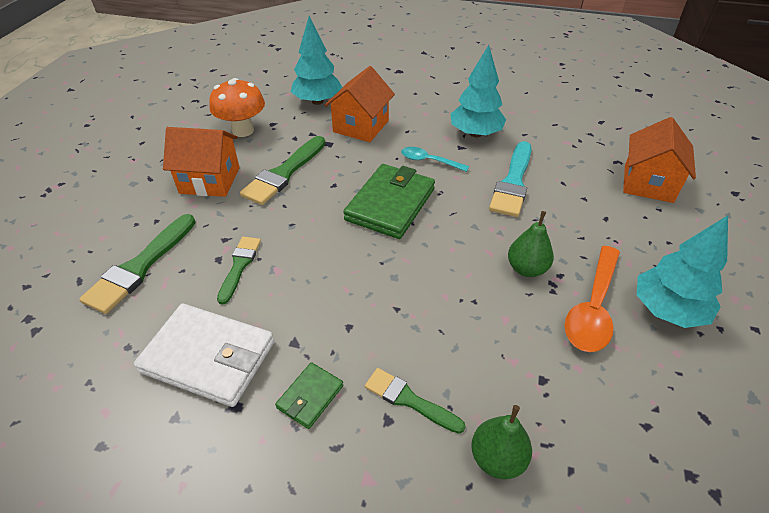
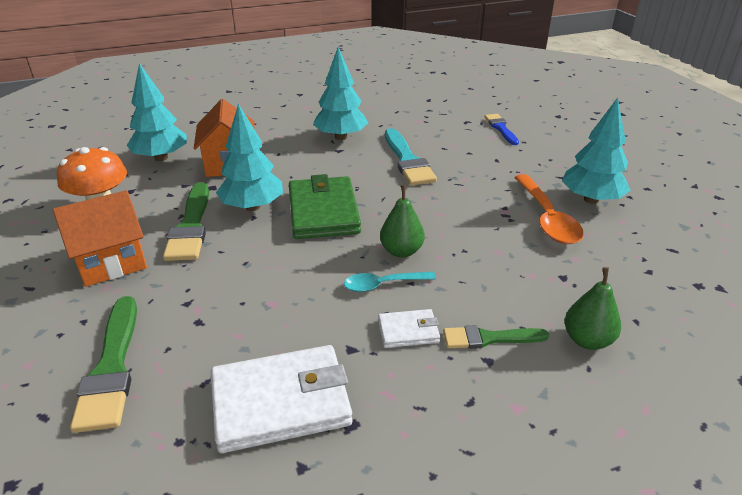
camera: 35 degrees left, 10 degrees down
green brush [217,237,261,305] -> none
green wallet [275,362,343,429] -> none
turquoise spoon [401,147,469,172] -> turquoise spoon moved to [344,272,436,292]
green pear [508,211,554,277] -> green pear moved to [380,185,424,258]
orange house [623,117,696,203] -> blue brush [484,114,519,145]
none -> turquoise tree [216,104,283,211]
none -> white wallet [378,309,440,348]

